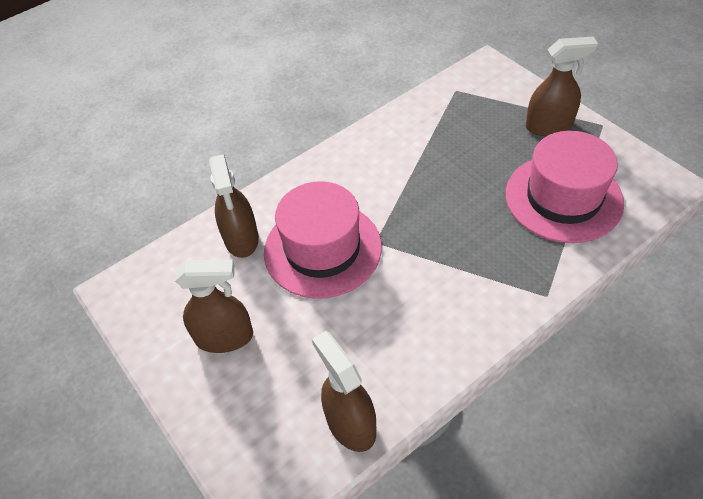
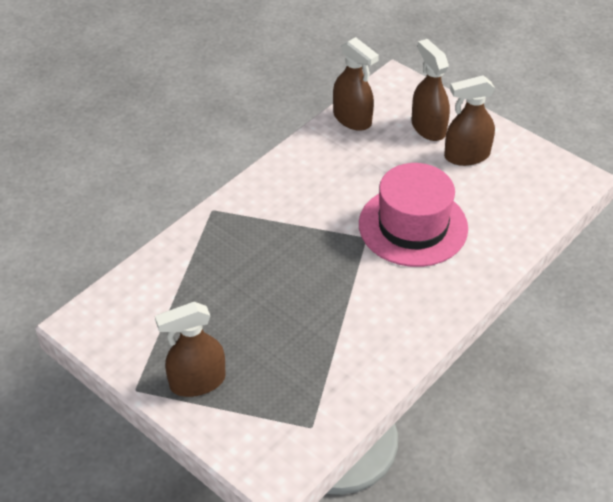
camera: 165 degrees right, 5 degrees down
brown spray bottle [209,154,259,258] -> brown spray bottle moved to [411,39,450,141]
pink hat [506,131,624,243] -> none

